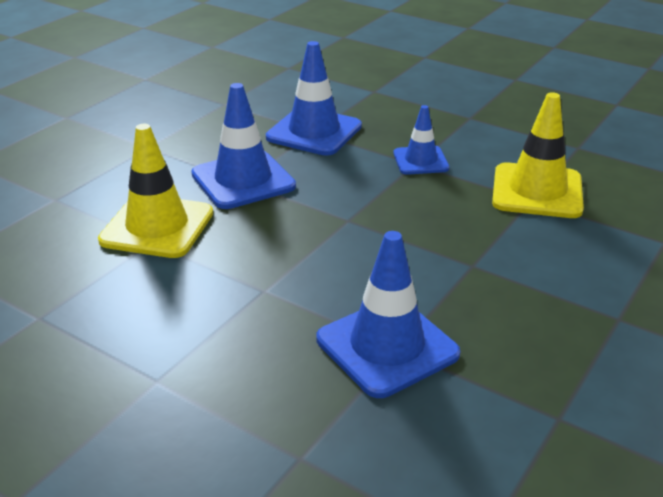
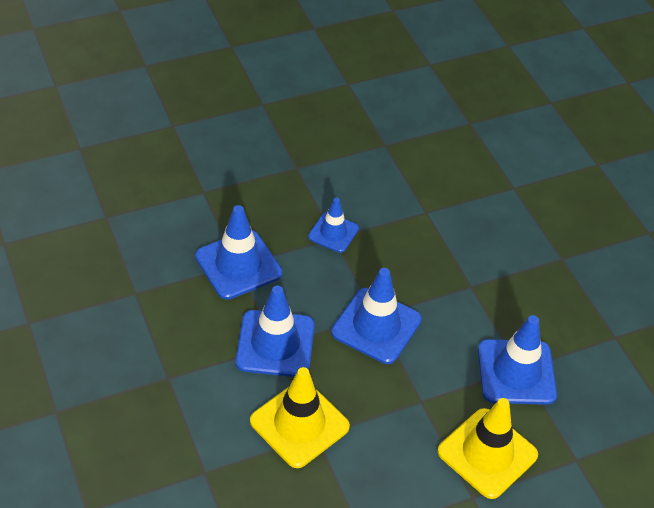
camera: 60 degrees left, 15 degrees up
yellow traffic cone [492,92,584,218] -> yellow traffic cone moved to [438,398,538,499]
none -> blue traffic cone [331,268,422,364]

